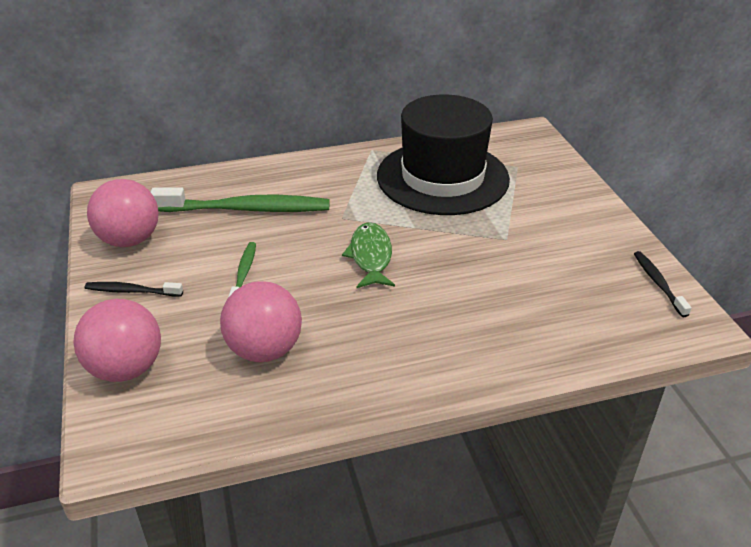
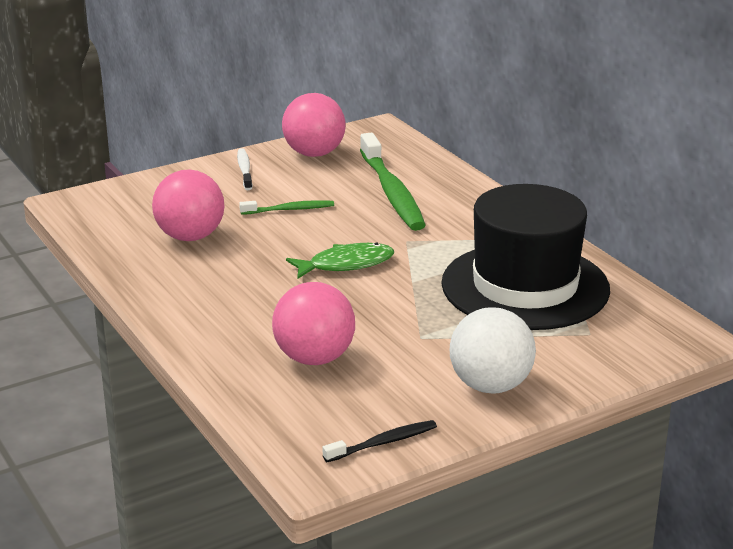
camera: 75 degrees right, 10 degrees down
pink ball [73,299,161,382] -> pink ball moved to [272,282,355,365]
black toothbrush [85,282,183,296] -> white toothbrush [237,148,252,190]
none -> white ball [450,307,536,394]

